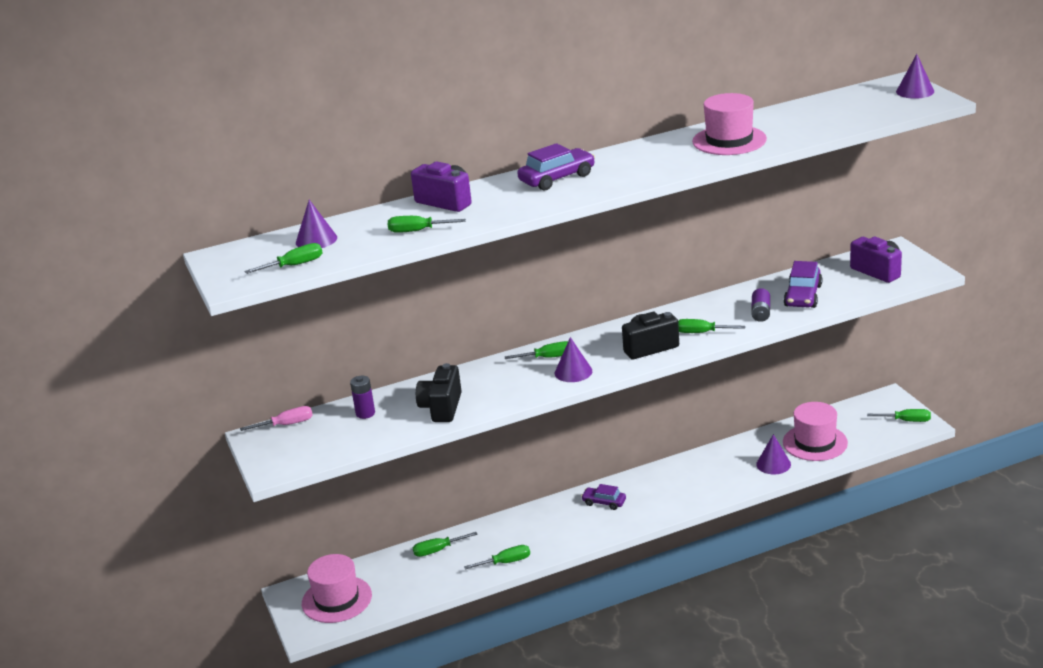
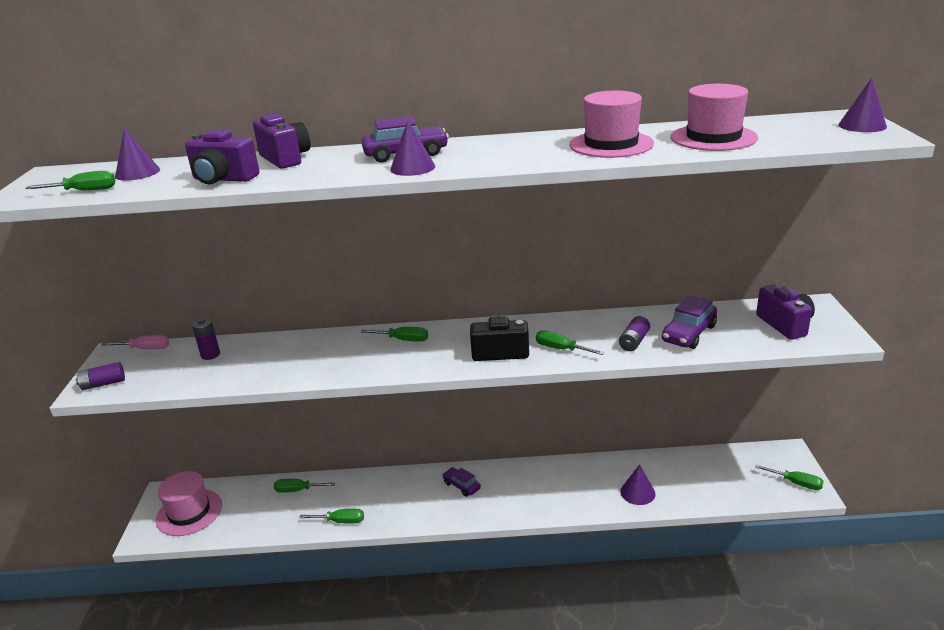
camera: 20 degrees right, 0 degrees up
green screwdriver [388,216,466,233] -> purple camera [185,129,259,184]
black camera [416,363,462,422] -> none
purple cone [555,337,592,382] -> purple cone moved to [390,120,435,176]
pink hat [783,402,848,461] -> pink hat moved to [670,84,758,151]
none -> purple battery [76,362,125,390]

